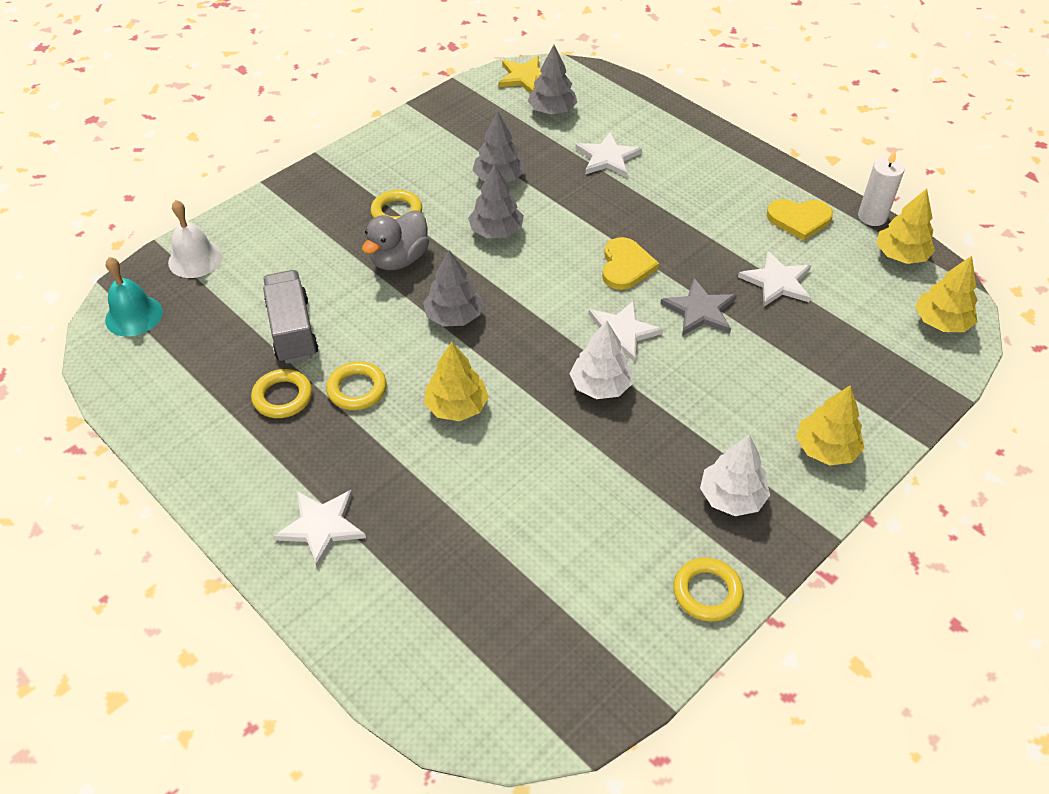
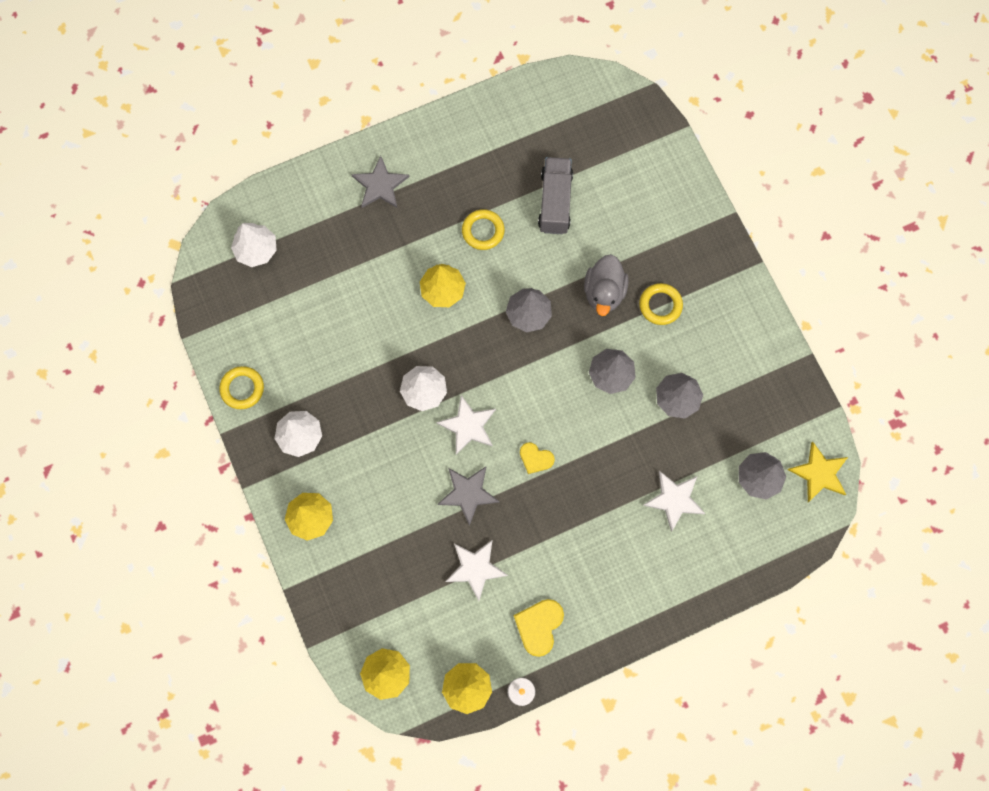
camera: 110 degrees right, 25 degrees up
turquoise bell [105,257,163,337] -> none
white bell [168,200,223,278] -> none
yellow ring [251,369,312,418] -> none
grey truck [263,270,318,364] -> grey truck turned 90 degrees counterclockwise [538,157,573,234]
white star [273,489,366,568] -> grey star [351,156,409,208]
grey duck [362,210,429,270] -> grey duck turned 135 degrees counterclockwise [584,254,629,316]
yellow heart [602,237,659,290] -> yellow heart [520,442,555,474], size x0.65
none -> white tree [231,223,277,267]

